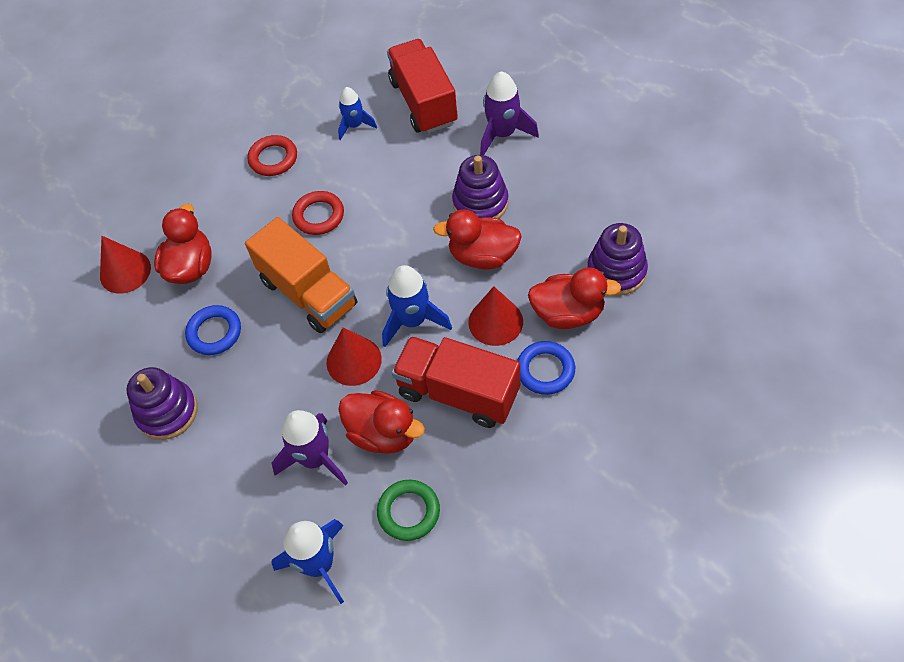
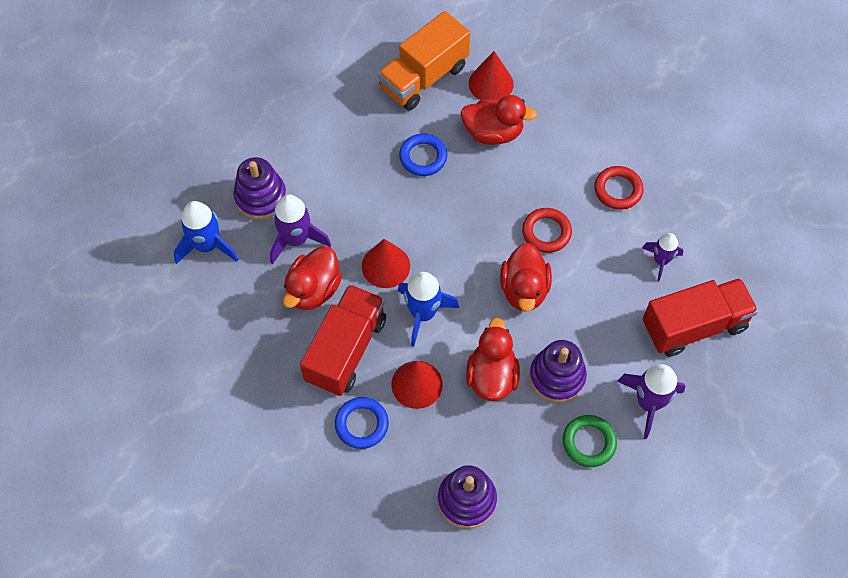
camera: 85 degrees right, 5 degrees up
purple stacking toy [127,367,198,440] -> purple stacking toy moved to [233,157,287,220]
orange truck [245,217,357,333] -> orange truck moved to [378,11,470,111]
blue rocket [338,87,377,140] -> purple rocket [642,233,684,281]
green ring [377,480,440,541] -> green ring moved to [562,415,617,467]
red duck [528,267,621,329] -> red duck moved to [500,243,552,312]

